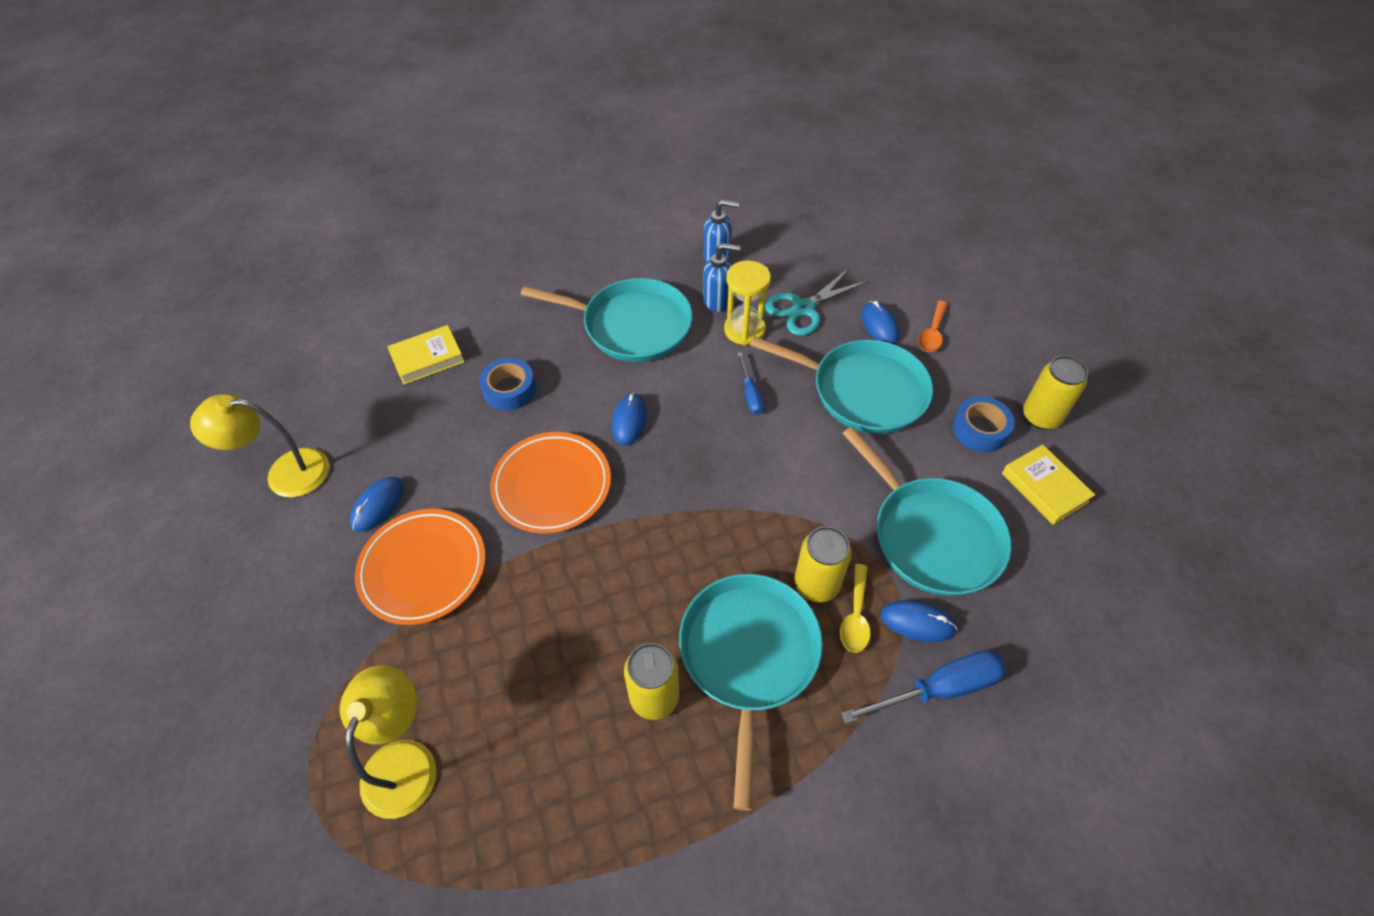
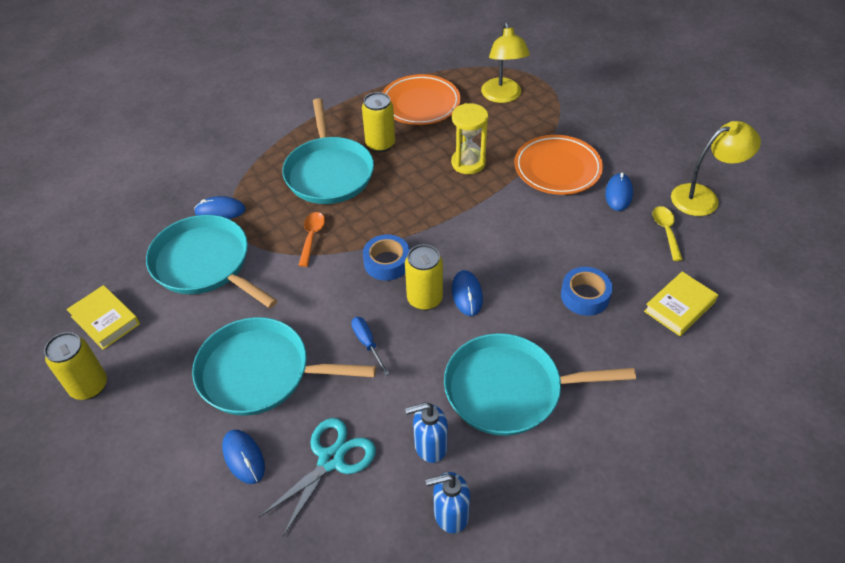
camera: 165 degrees right, 5 degrees down
orange plate [490,432,611,534] -> orange plate moved to [382,74,461,125]
yellow hourglass [724,260,771,345] -> yellow hourglass moved to [451,103,488,174]
yellow can [794,526,852,602] -> yellow can moved to [405,244,443,311]
yellow spoon [840,564,871,652] -> yellow spoon moved to [653,206,683,261]
blue screwdriver [841,650,1006,724] -> none
orange spoon [918,301,948,352] -> orange spoon moved to [299,212,325,267]
blue tape [952,396,1015,452] -> blue tape moved to [363,235,410,281]

